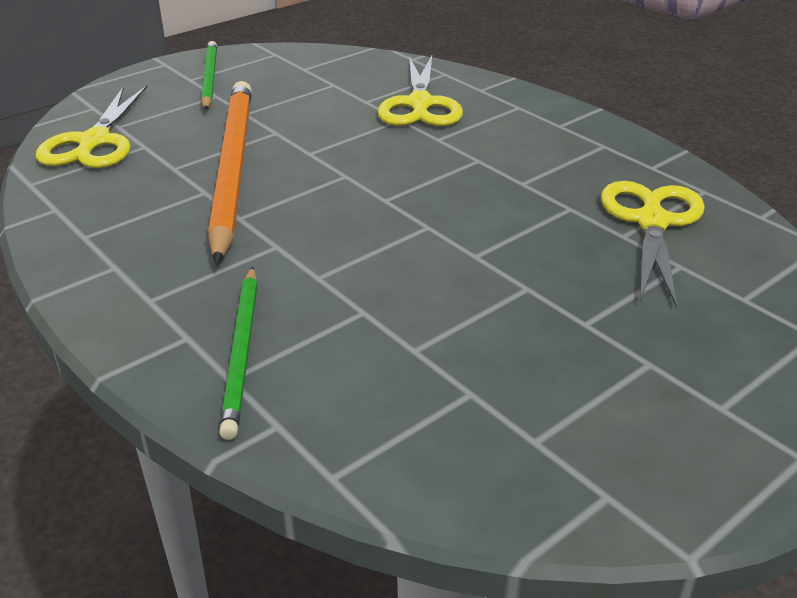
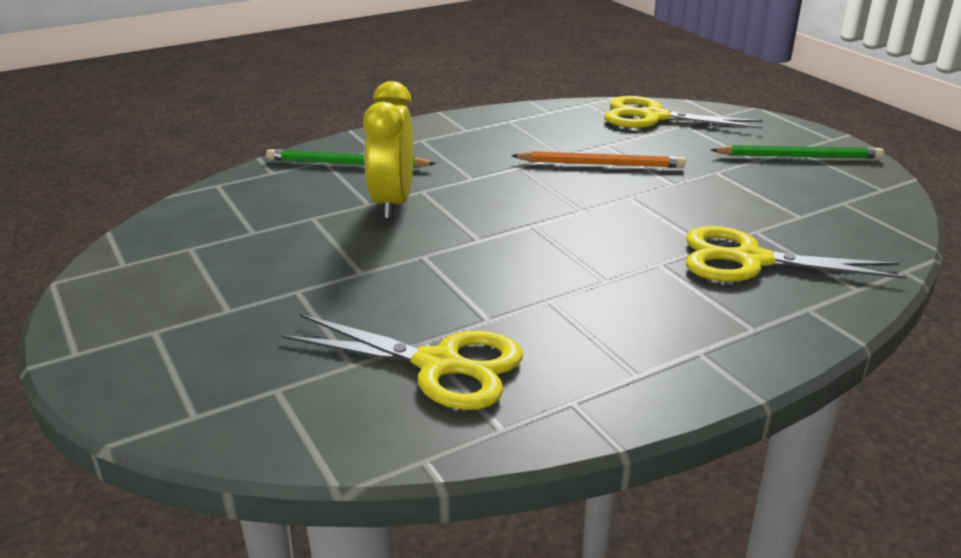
camera: 100 degrees right, 5 degrees down
orange pencil [208,81,252,265] -> orange pencil [511,151,686,168], size x0.55
none -> yellow clock [363,81,413,219]

